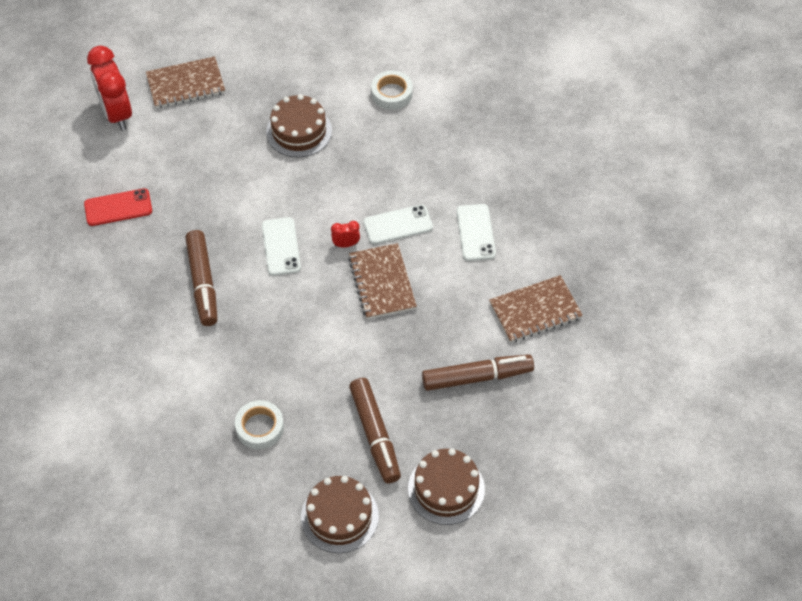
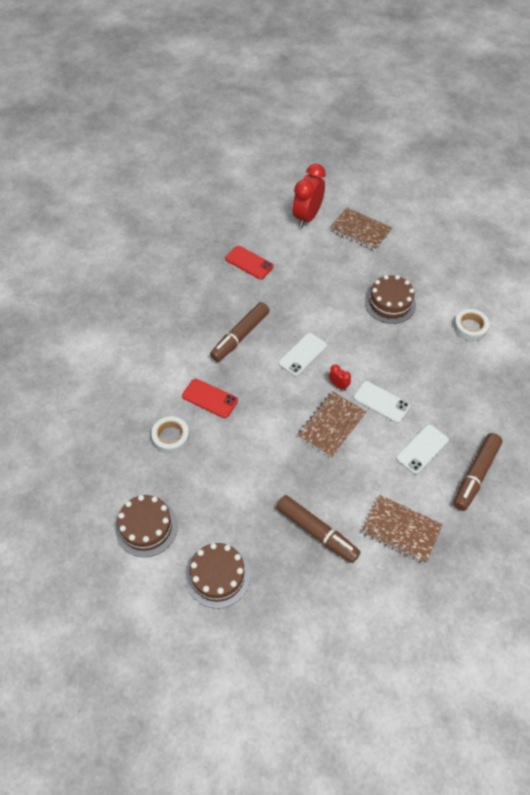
camera: 50 degrees right, 0 degrees up
brown marker [349,378,401,483] -> brown marker moved to [453,433,503,511]
none -> red phone [182,379,238,418]

